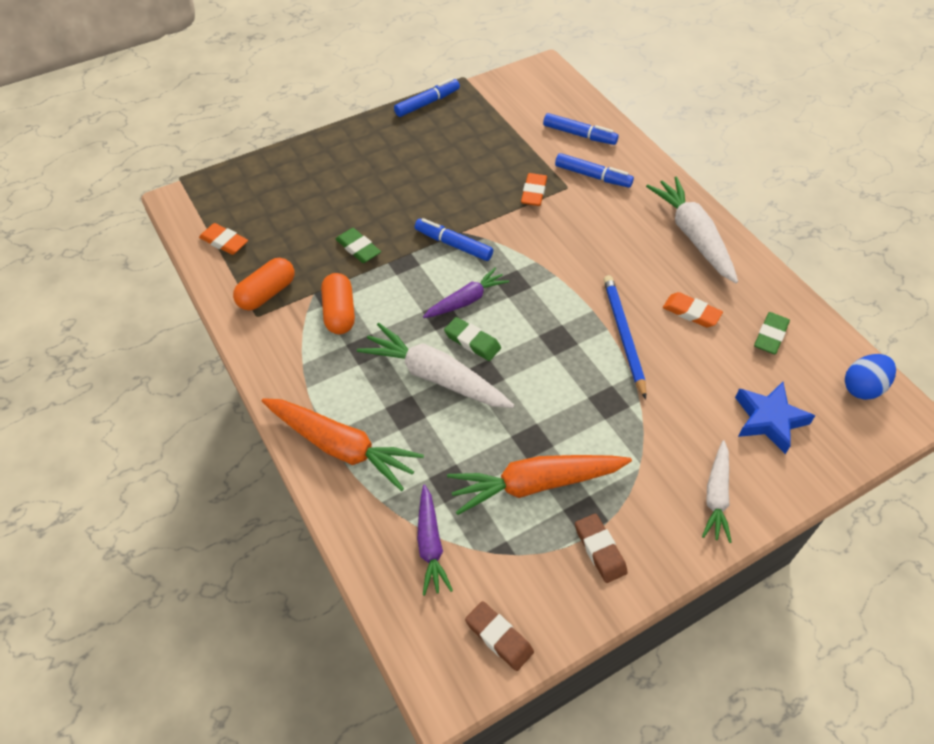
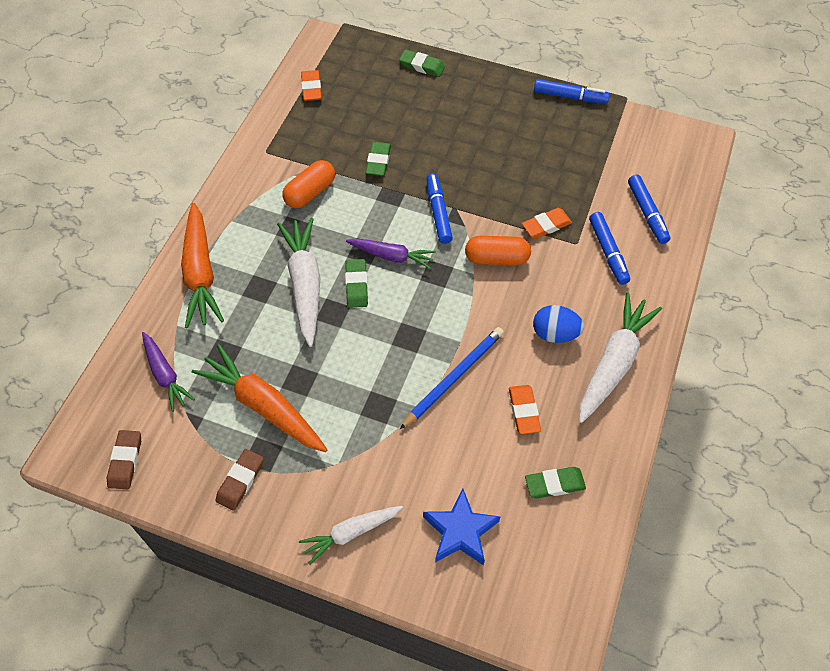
camera: 50 degrees right, 5 degrees up
orange capsule [233,258,295,310] -> orange capsule moved to [465,236,531,265]
purple carrot [417,484,453,596] -> purple carrot turned 75 degrees counterclockwise [142,332,195,412]
blue egg [845,354,896,400] -> blue egg moved to [533,305,584,343]
none -> green eraser [399,49,445,77]

